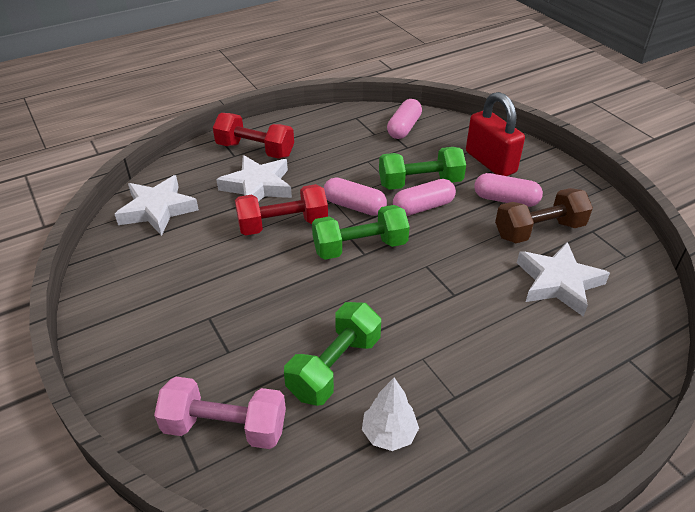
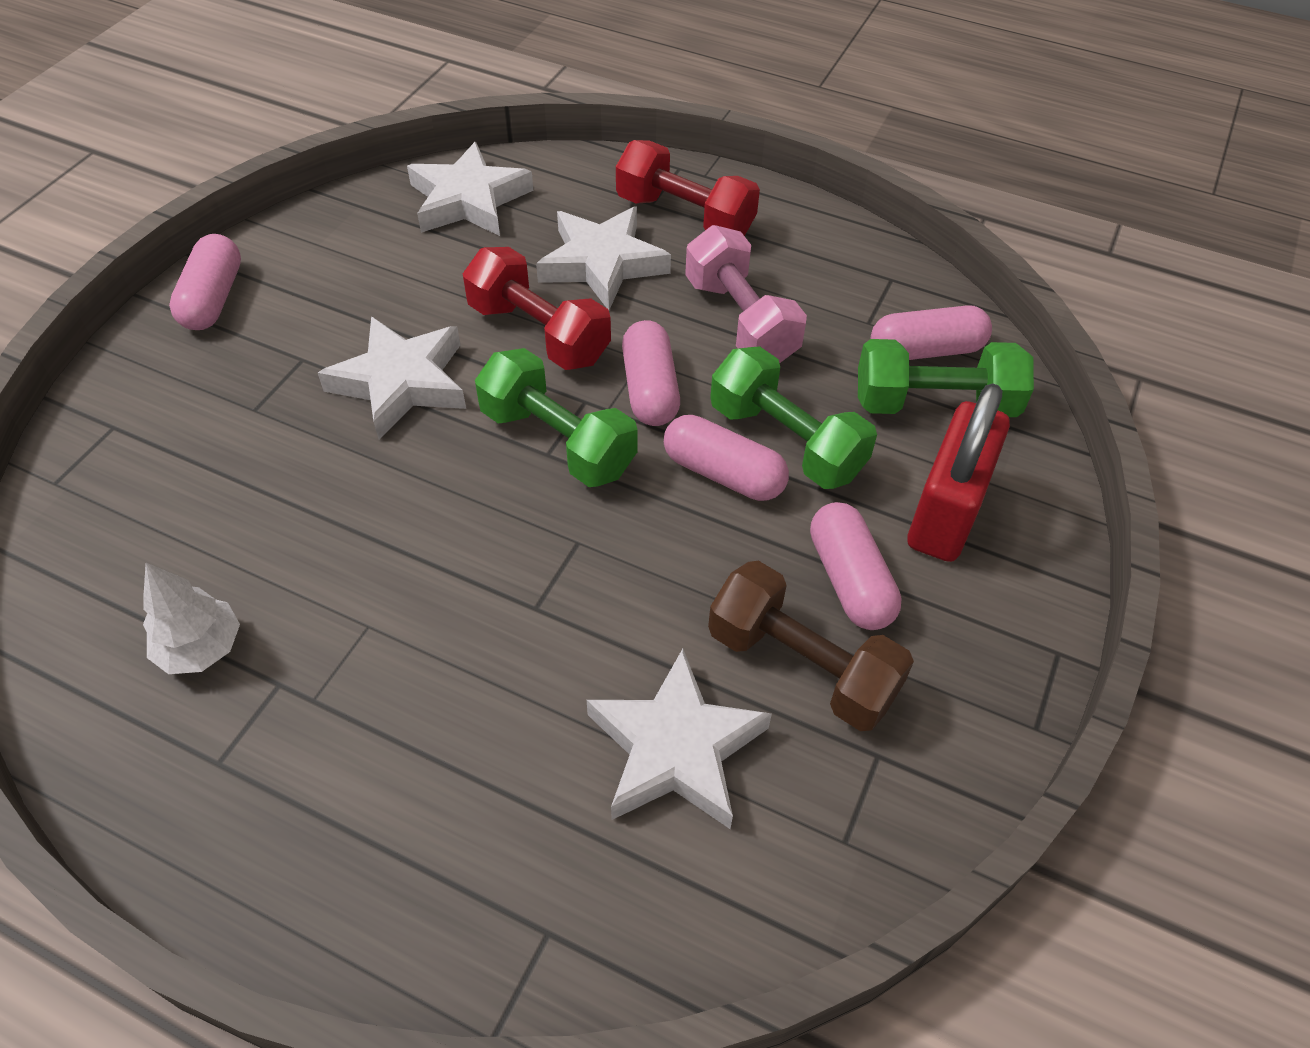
camera: 55 degrees right, 10 degrees up
pink dumbbell [154,376,286,449] -> pink dumbbell moved to [685,225,807,363]
red dumbbell [213,113,294,159] -> red dumbbell turned 45 degrees counterclockwise [616,140,760,236]
green dumbbell [284,302,381,406] -> green dumbbell moved to [858,339,1034,417]
none -> pink capsule [169,234,241,330]
none -> white star [318,316,466,439]

